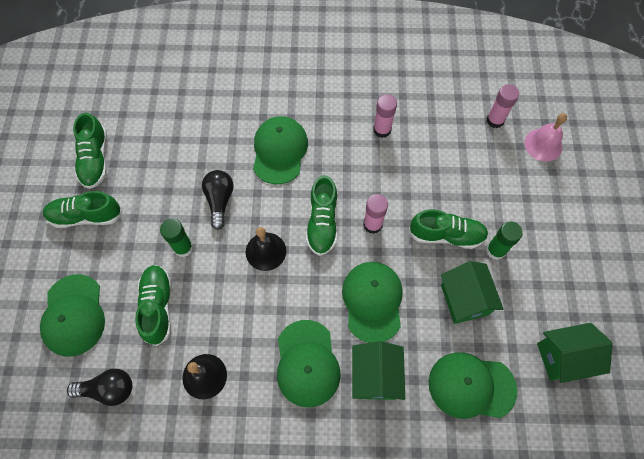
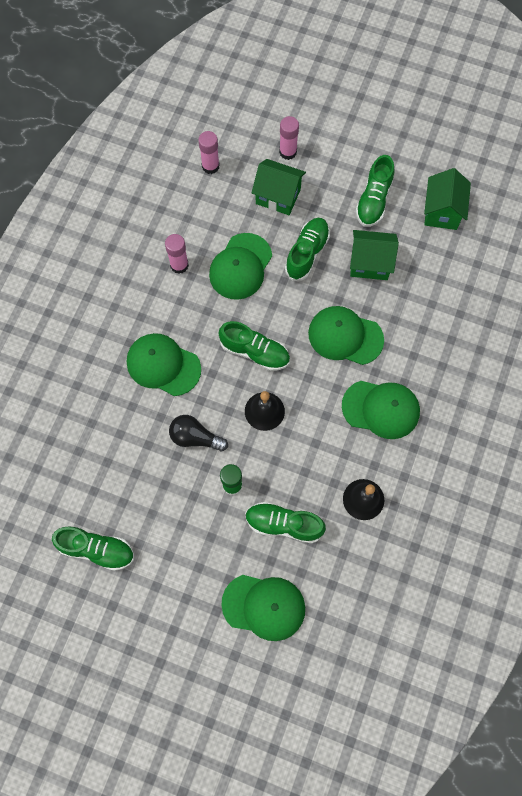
camera: 70 degrees left, 5 degrees up
green shoe [43,191,122,228] -> green shoe moved to [355,155,395,227]
black light bulb [67,369,132,406] -> none
green house [352,341,405,400] -> green house moved to [251,159,306,215]
pink glue stick [363,194,388,234] -> pink glue stick moved to [279,116,299,160]
green cap [429,352,517,419] -> green cap moved to [209,233,272,300]
green glue stick [486,222,523,260] -> none
pink bell [524,113,567,162] -> none

